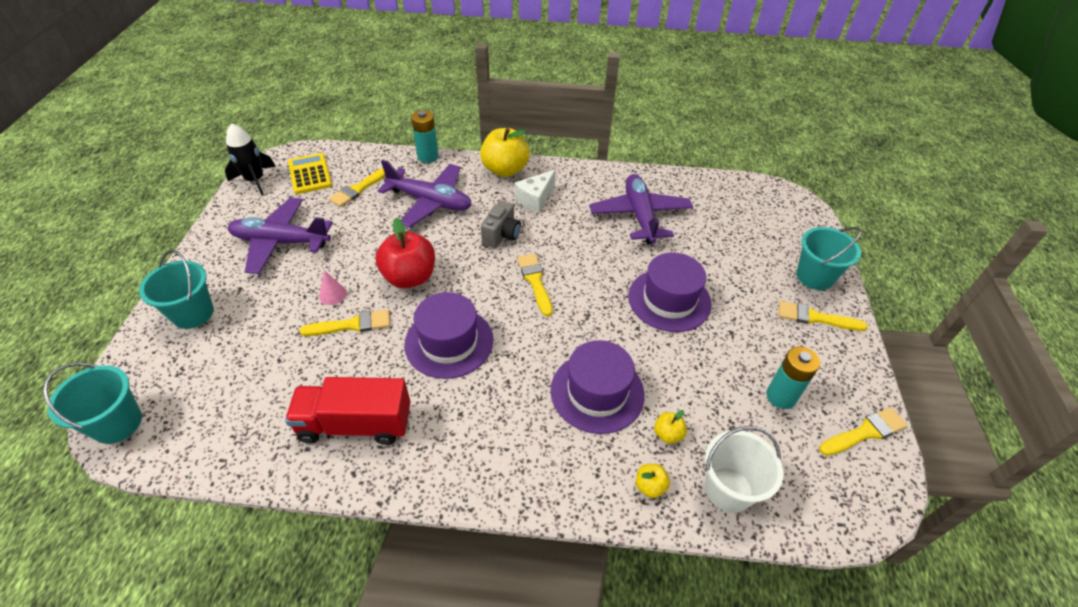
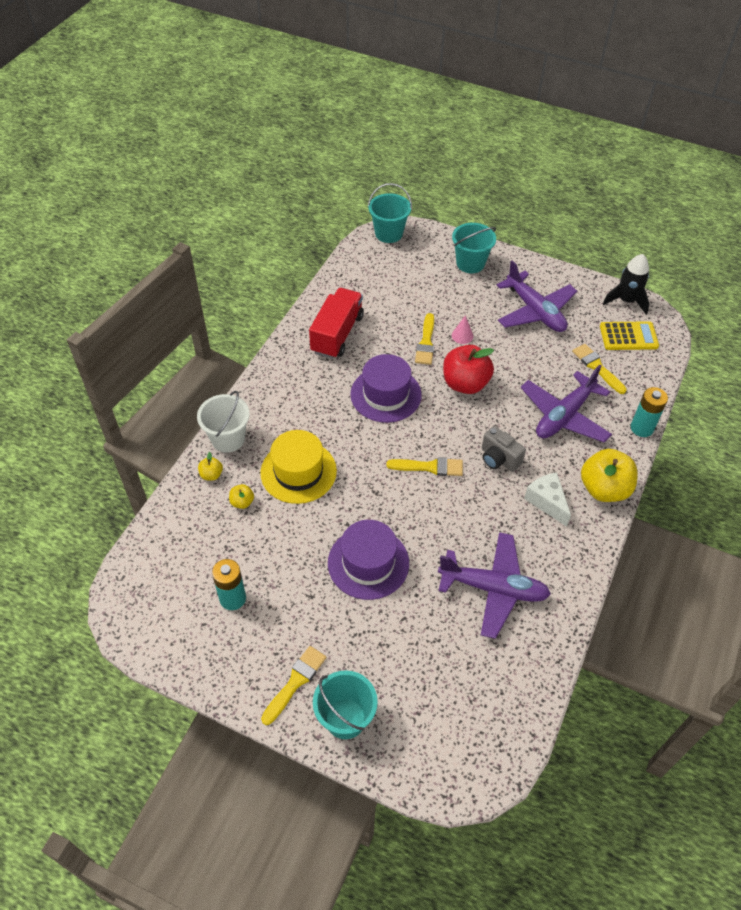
camera: 110 degrees right, 5 degrees up
purple plane [228,198,333,274] -> purple plane turned 120 degrees clockwise [497,260,577,332]
purple hat [551,340,645,434] -> yellow hat [260,430,337,504]
white bucket [705,426,784,513] -> white bucket moved to [197,391,250,453]
yellow brush [819,407,908,456] -> none

